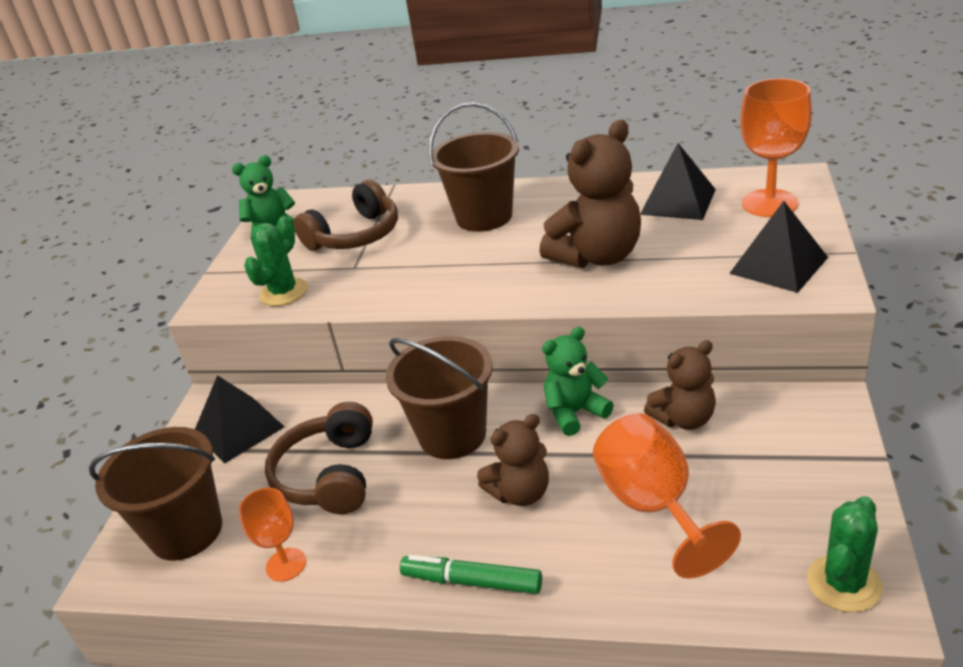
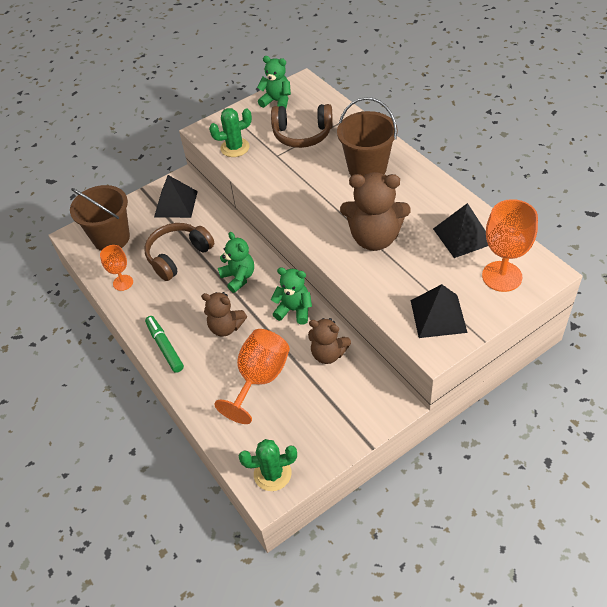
camera: 45 degrees right, 15 degrees up
brown bucket [386,336,493,459] -> green teddy bear [218,232,254,293]

